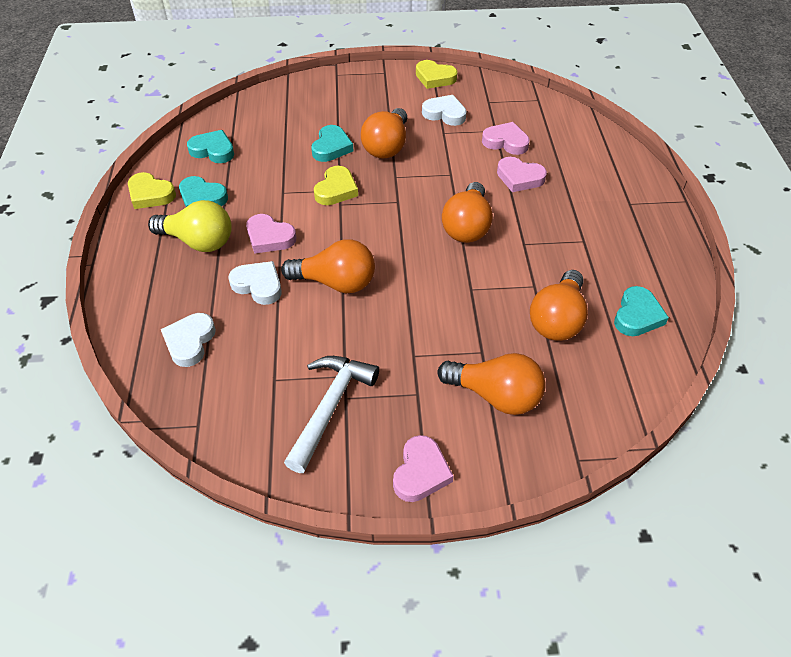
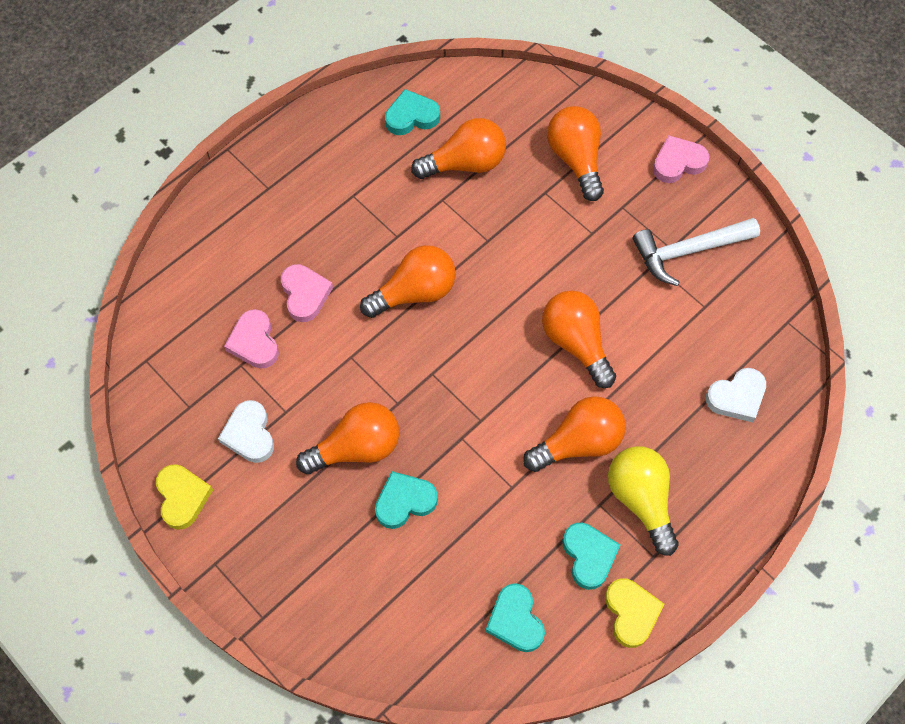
camera: 130 degrees left, 15 degrees up
white heart [228,261,282,305] -> none
pink heart [246,214,296,254] -> orange light bulb [523,396,626,472]
yellow heart [314,166,358,205] -> none

